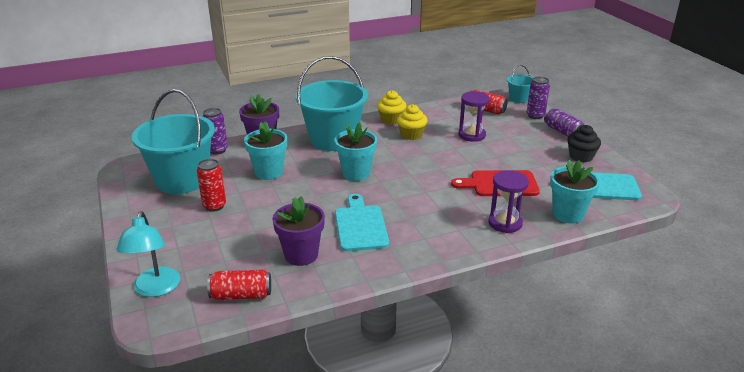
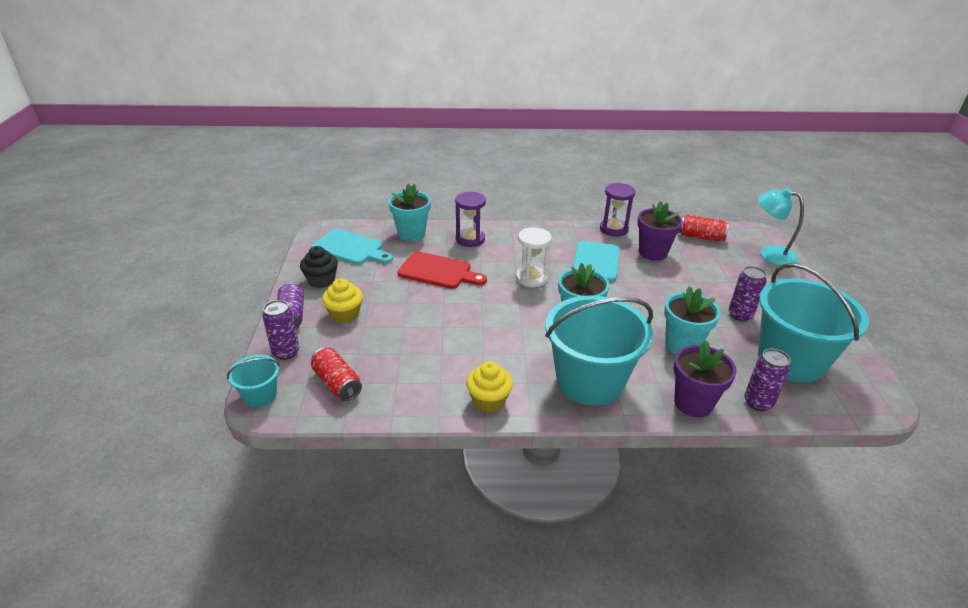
camera: 160 degrees left, 5 degrees up
turquoise lamp [116,211,180,297] -> turquoise lamp turned 75 degrees counterclockwise [758,188,804,266]
red can [197,159,226,212] -> purple can [729,266,767,321]
yellow cupcake [397,104,428,140] -> yellow cupcake moved to [322,278,363,323]
purple hourglass [459,91,490,142] -> purple hourglass moved to [600,183,635,236]
none -> white hourglass [516,227,552,287]

